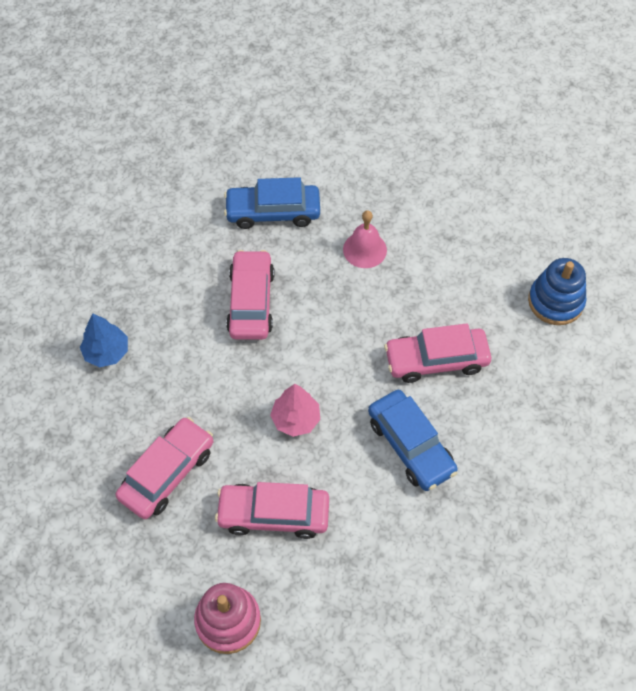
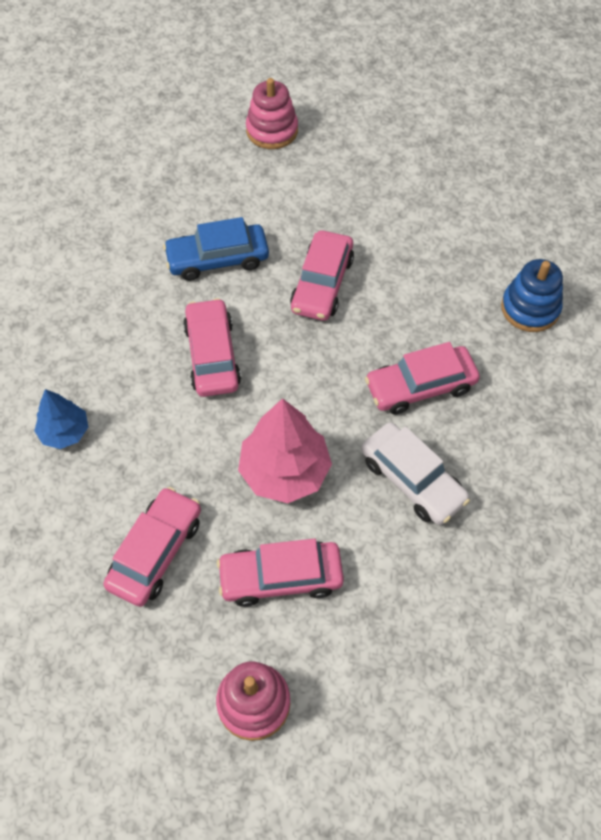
camera: 10 degrees left, 0 degrees up
pink tree [270,384,320,437] -> pink tree [238,398,332,503], size x1.69
pink bell [343,210,387,268] -> pink car [290,230,354,321]
blue car [368,390,458,491] -> white car [361,422,470,525]
none -> pink stacking toy [246,78,298,149]

